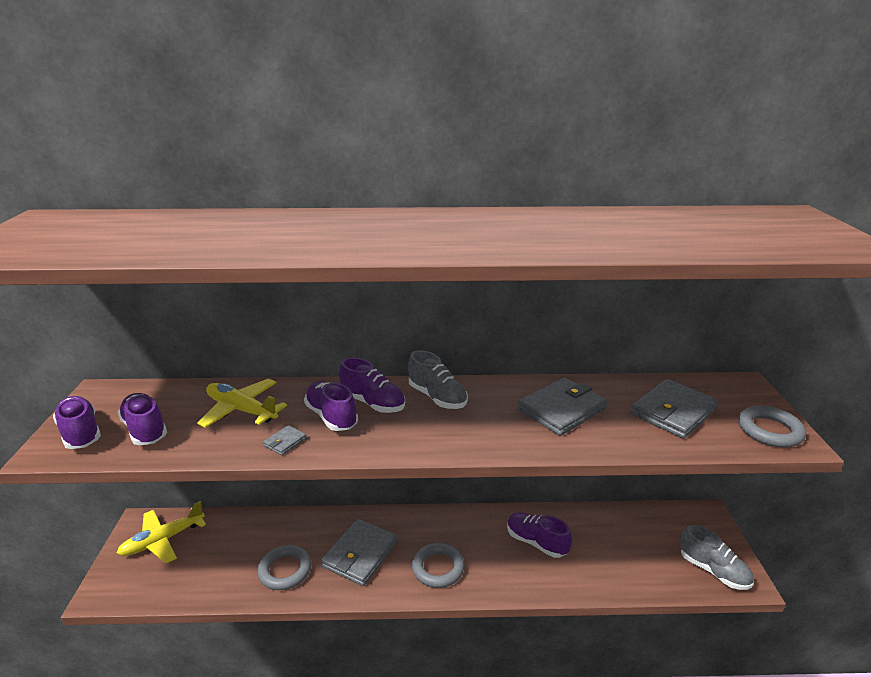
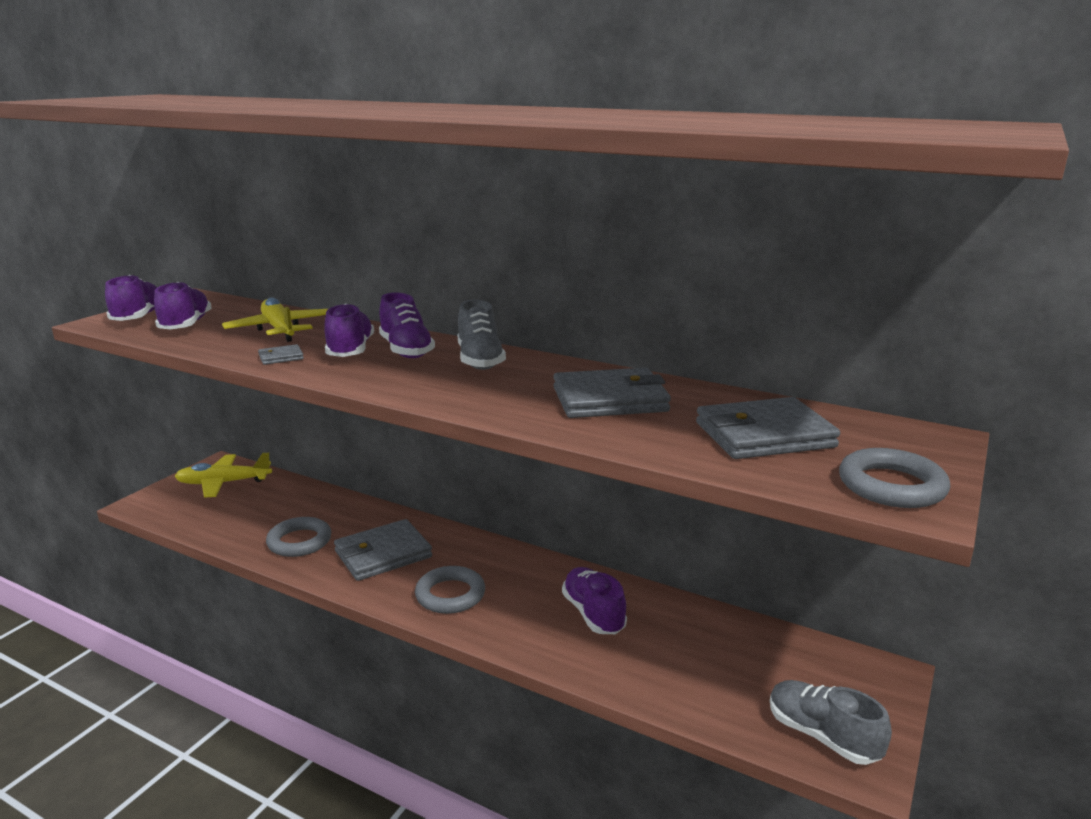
camera: 30 degrees right, 5 degrees down
grey shoe [680,525,754,590] -> grey shoe turned 150 degrees clockwise [770,680,892,765]

